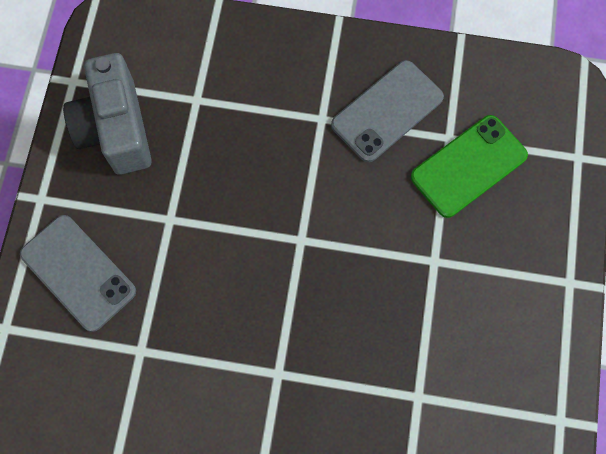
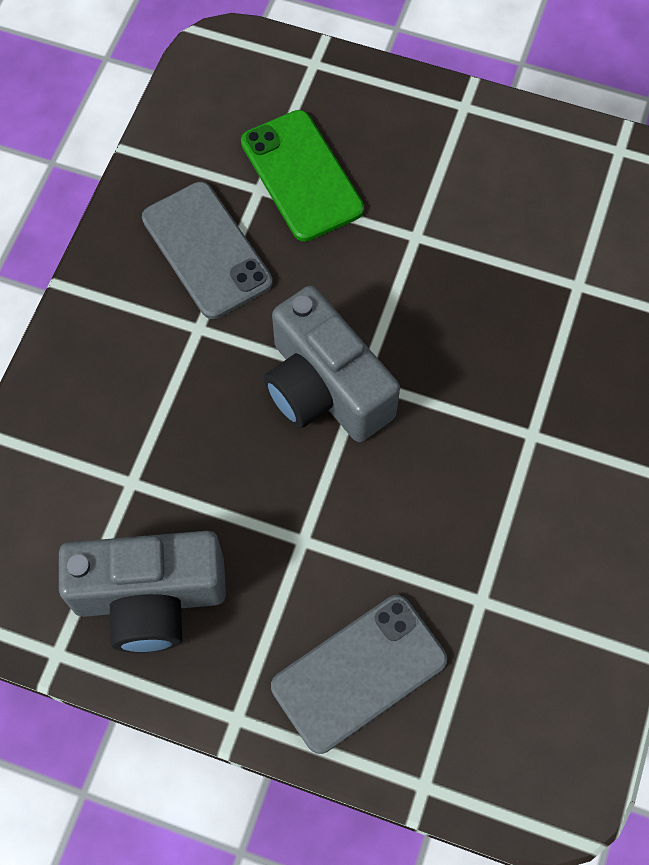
camera: 80 degrees left, 5 degrees down
none -> grey camera [264,286,400,442]

